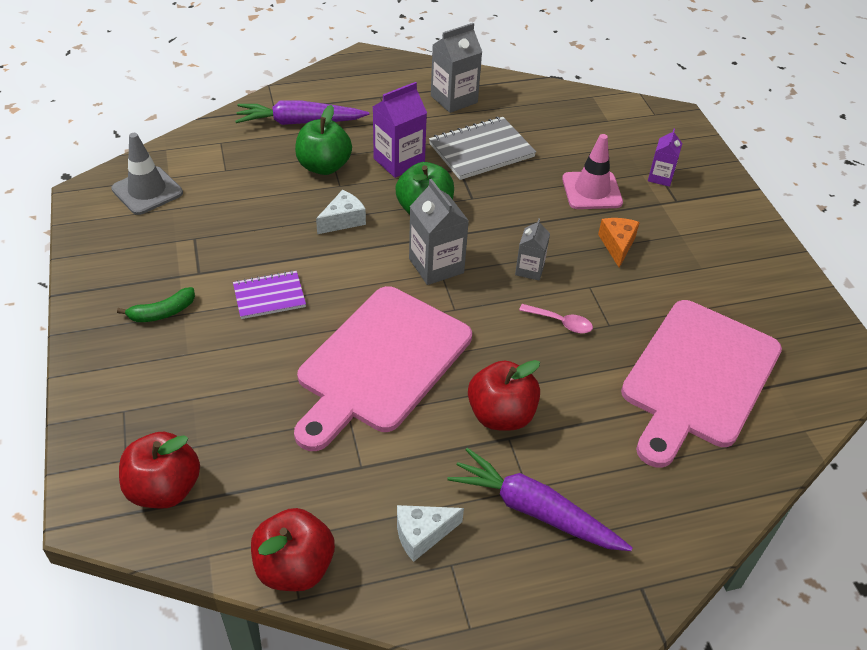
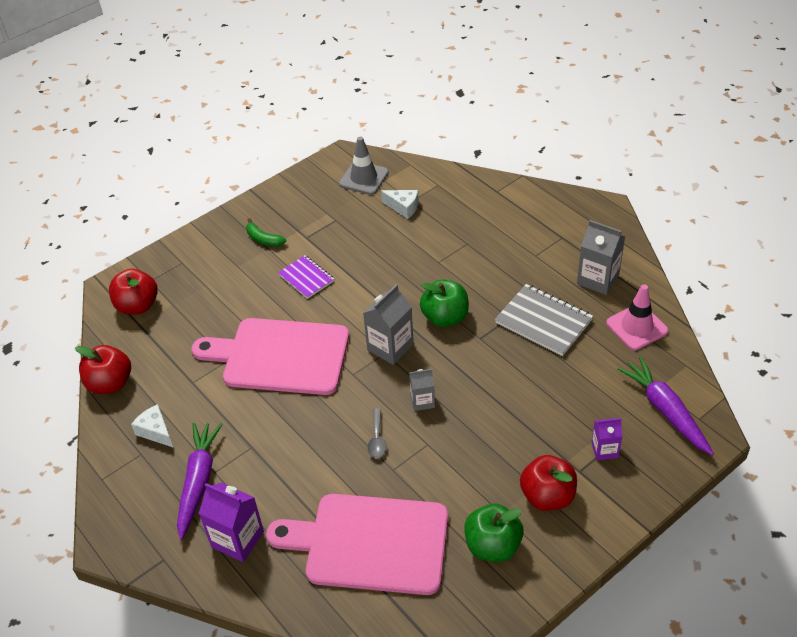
camera: 70 degrees right, 0 degrees up
purple carrot [235,101,369,125] -> purple carrot moved to [617,357,714,455]
green apple [295,105,352,175] -> green apple moved to [464,504,523,562]
white cheese [316,190,366,234] -> white cheese moved to [381,190,419,219]
purple carton [373,82,427,178] -> purple carton moved to [199,482,264,562]
red apple [468,360,540,431] -> red apple moved to [520,455,577,511]
pink spoon [519,304,593,334] -> grey spoon [367,409,386,458]
pink traffic cone [562,134,623,209] -> pink traffic cone moved to [606,284,669,350]
orange cheese [598,218,640,268] -> none

